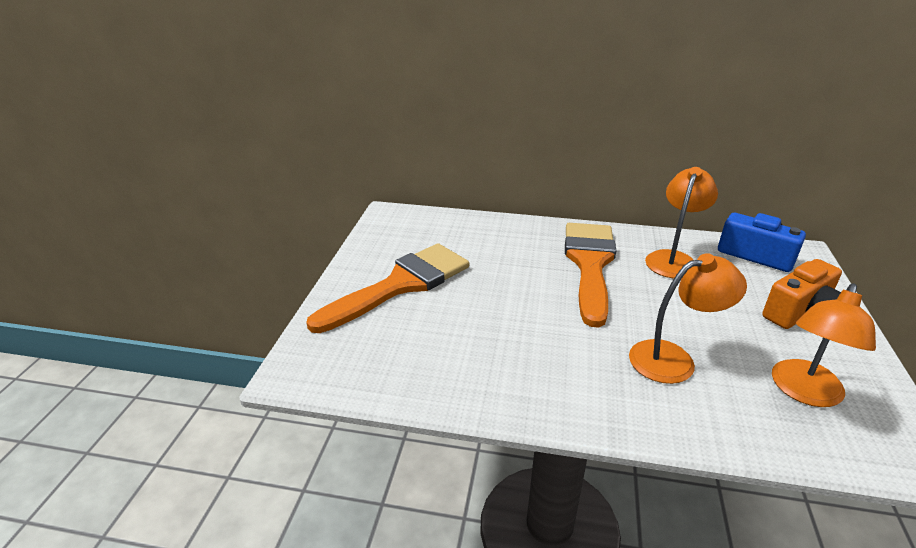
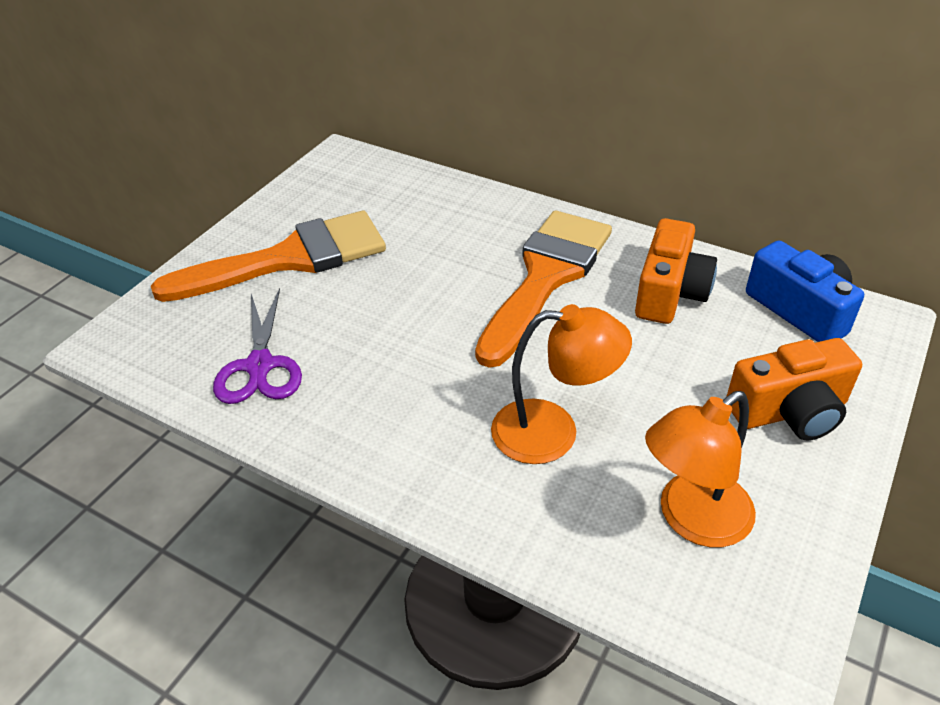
camera: 20 degrees right, 10 degrees up
orange lamp [645,167,718,279] -> orange camera [635,218,717,324]
none -> purple scissors [213,288,302,404]

